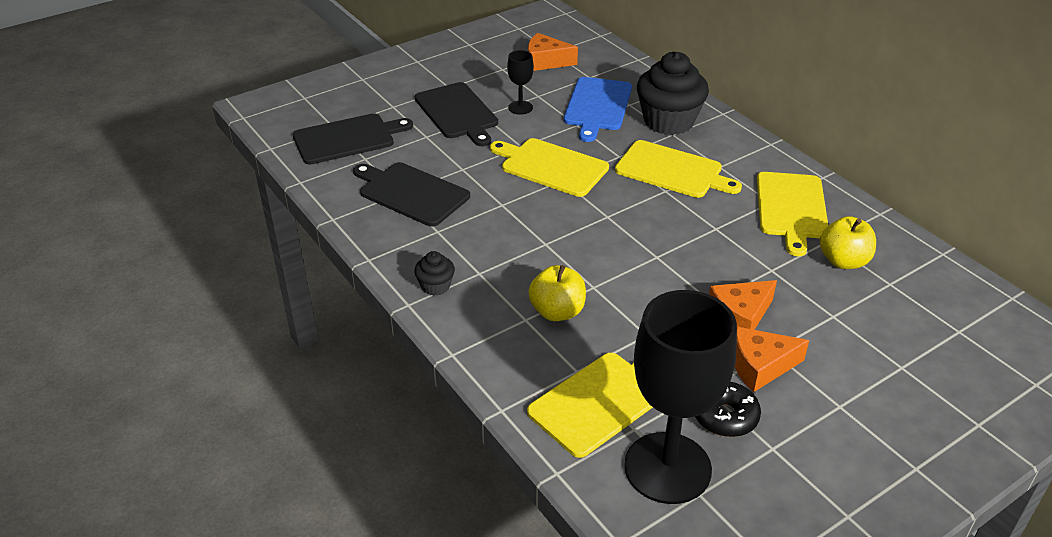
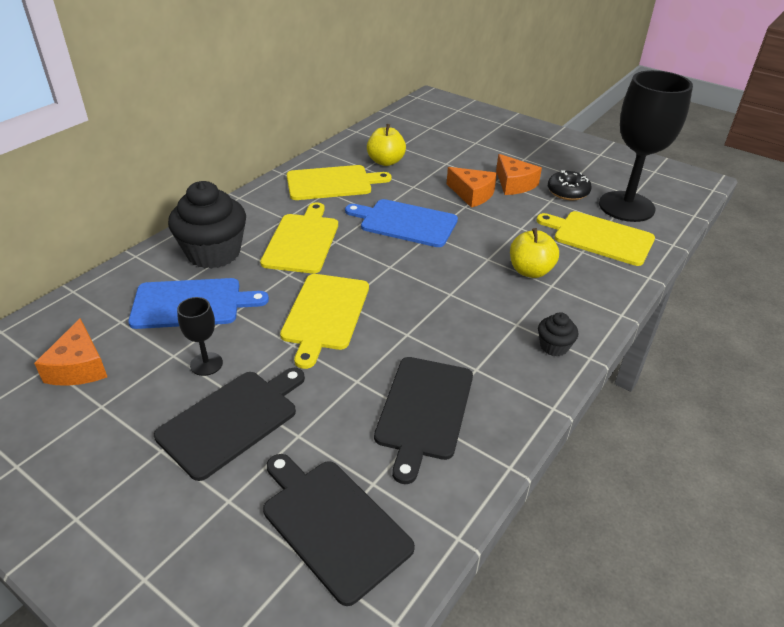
camera: 110 degrees left, 0 degrees up
none -> blue cutting board [345,199,458,247]

